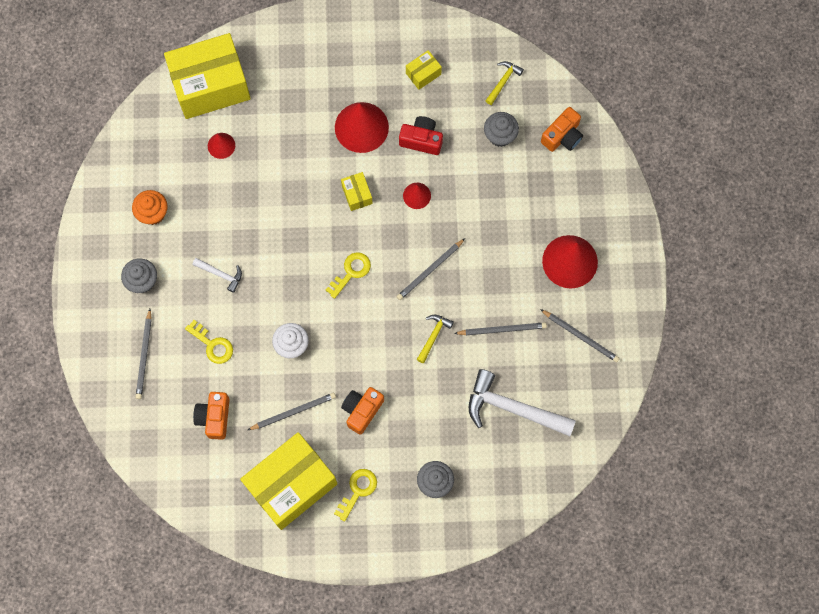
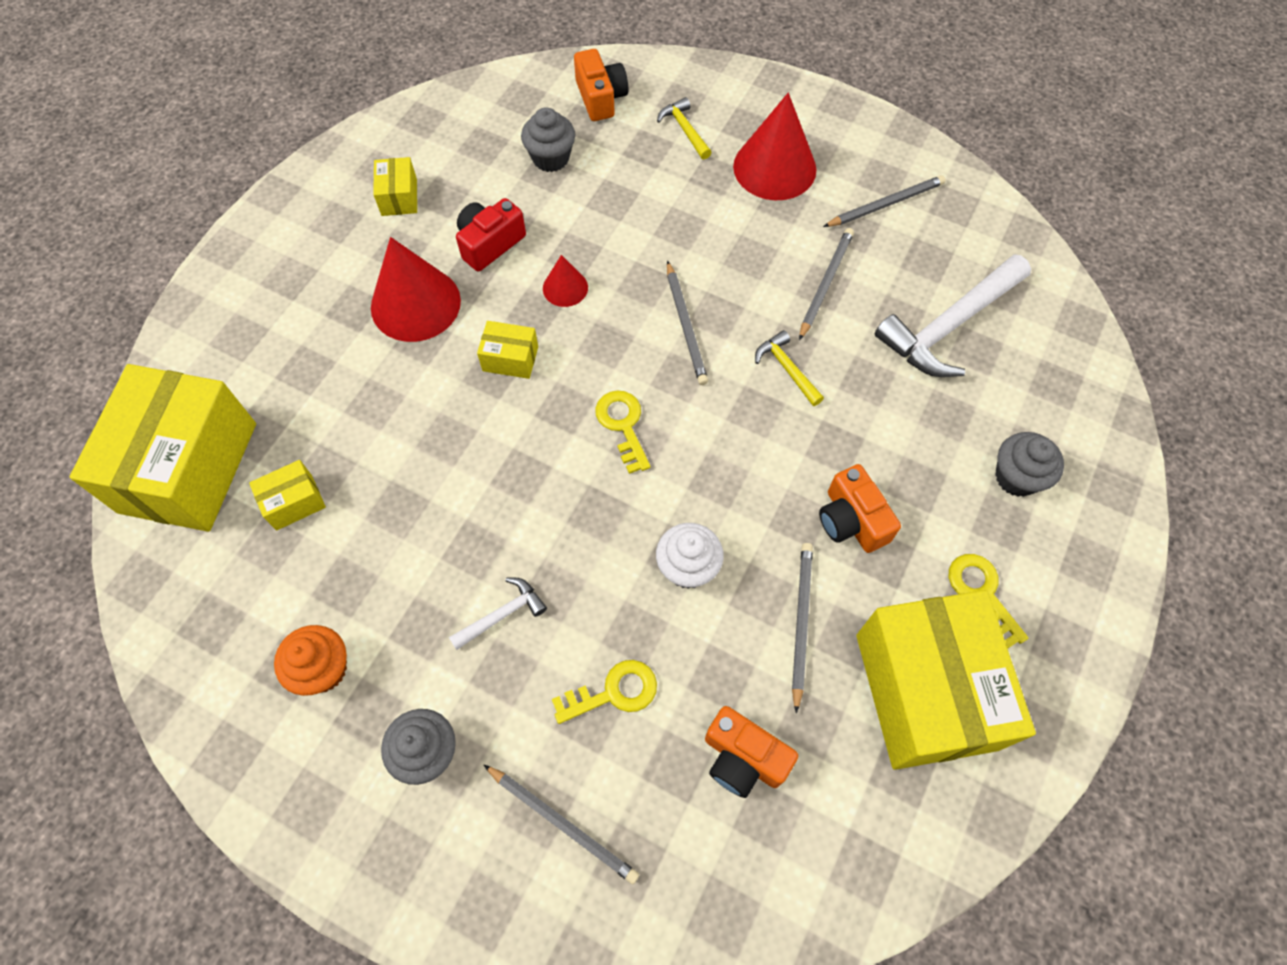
camera: 60 degrees left, 10 degrees down
red cone [208,133,235,159] -> yellow box [249,460,326,531]
yellow hammer [485,61,524,105] -> yellow hammer moved to [657,97,712,159]

